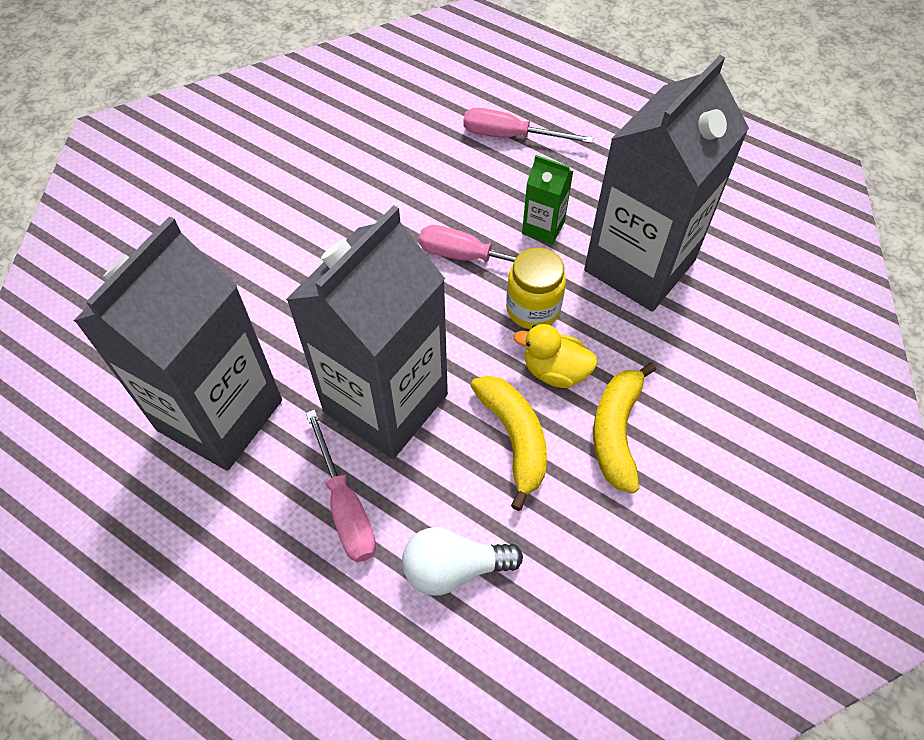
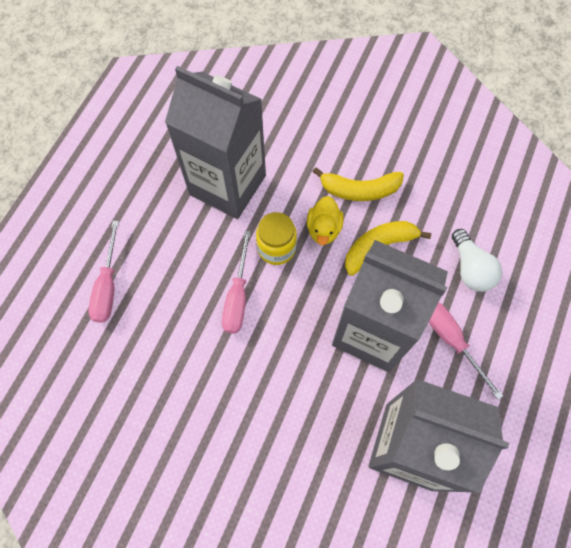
camera: 100 degrees left, 10 degrees up
pink screwdriver [306,409,376,562] -> pink screwdriver turned 90 degrees counterclockwise [428,303,503,400]
green carton [522,155,573,245] -> none

